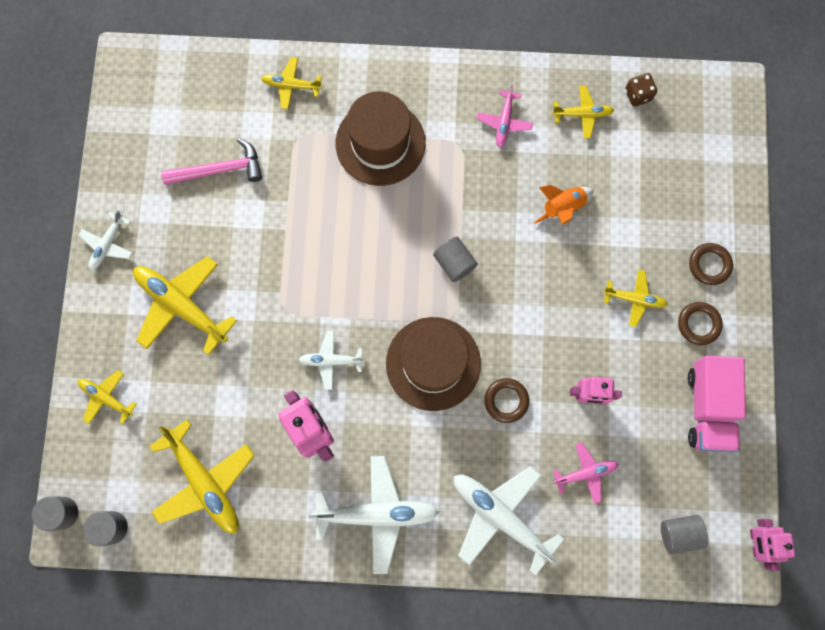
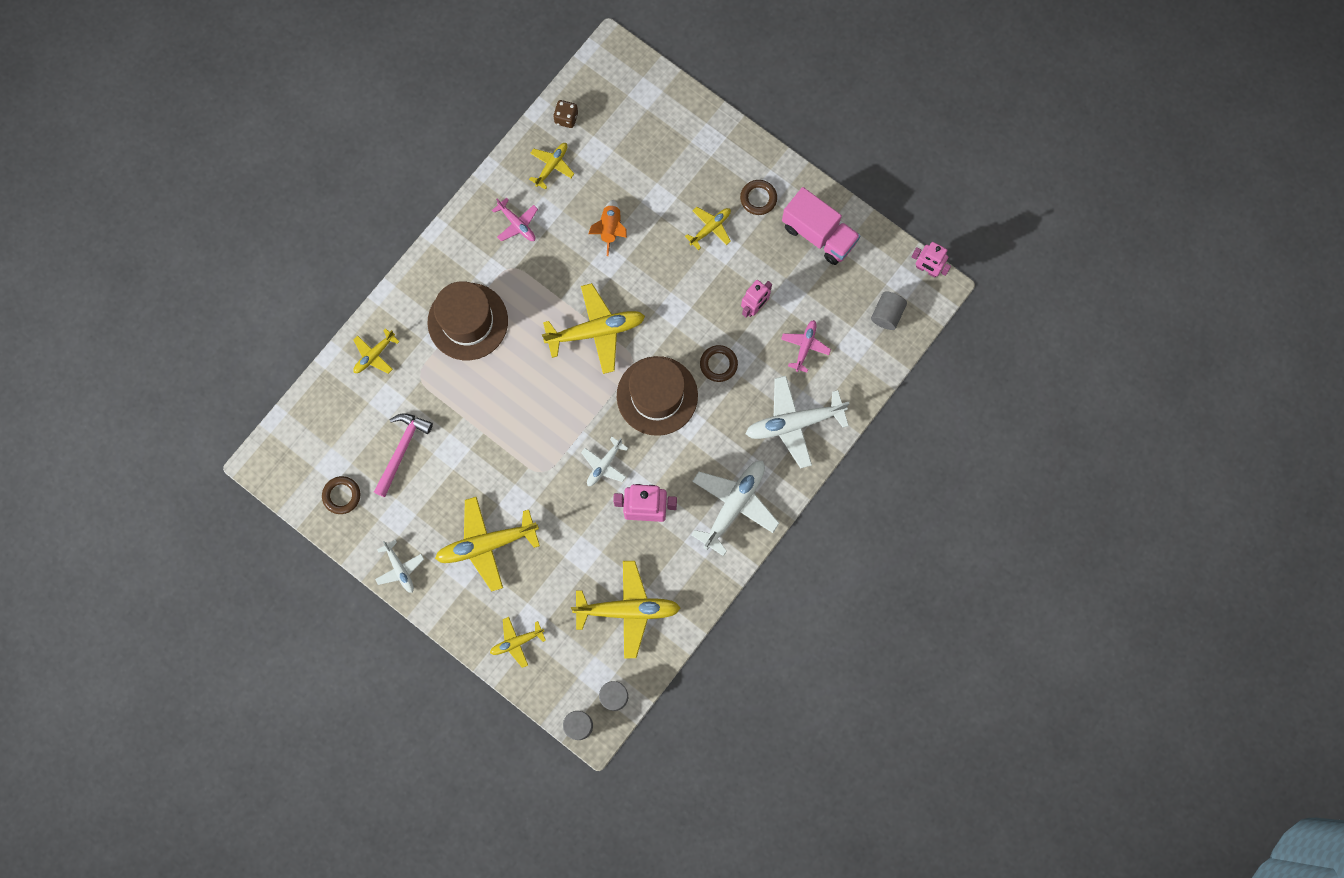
camera: 55 degrees left, 0 degrees up
grey cylinder [433,237,478,282] -> yellow plane [542,283,645,374]
brown ring [689,243,733,285] -> brown ring moved to [322,476,360,514]

